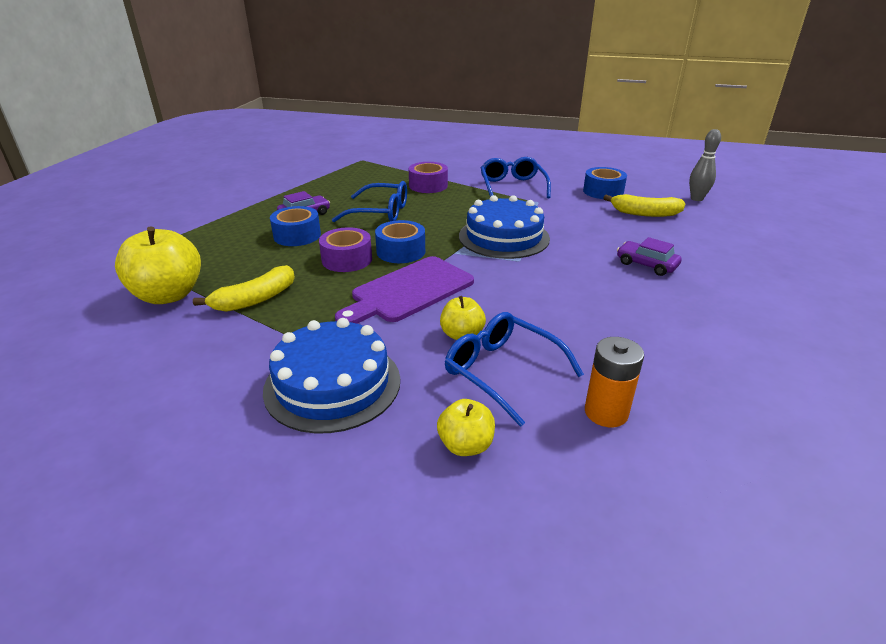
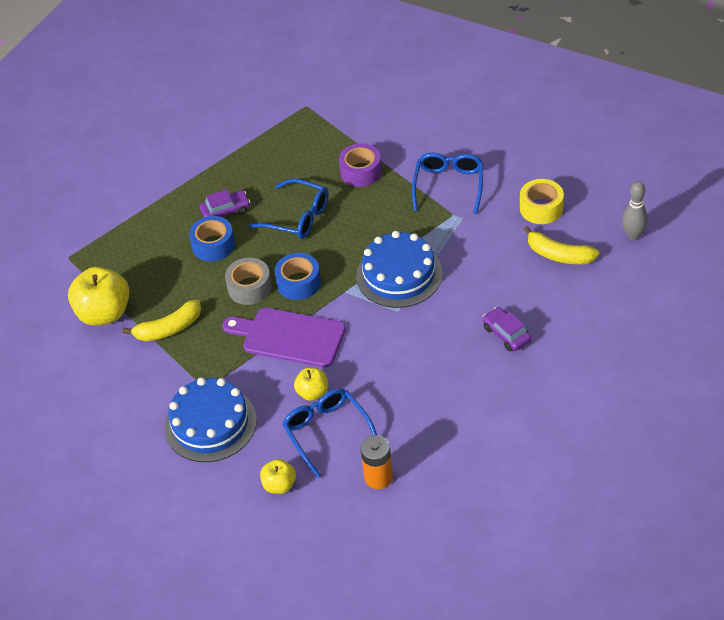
camera: 20 degrees right, 15 degrees up
purple tape [319,227,372,272] -> grey tape [225,258,272,305]
purple cutting board [335,256,474,324] -> purple cutting board turned 45 degrees clockwise [222,308,346,367]
blue tape [583,167,627,199] -> yellow tape [520,179,564,224]

